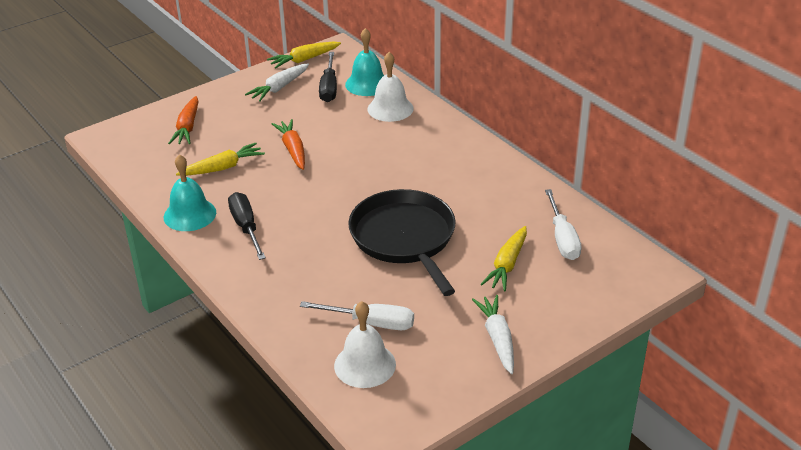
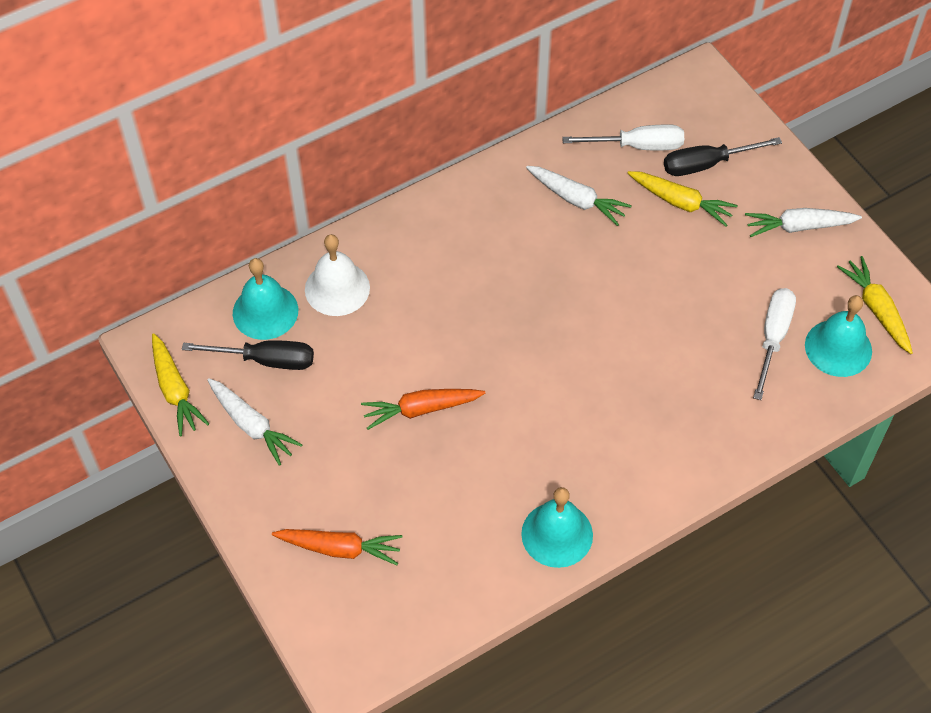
camera: 85 degrees left, 20 degrees up
yellow carrot [176,143,265,176] -> yellow carrot moved to [837,256,913,354]
black screwdriver [228,192,266,260] -> black screwdriver moved to [664,137,782,176]
white bell [334,301,396,388] -> turquoise bell [805,295,872,377]
black pan [348,189,456,296] -> none
none -> white carrot [526,166,632,226]

